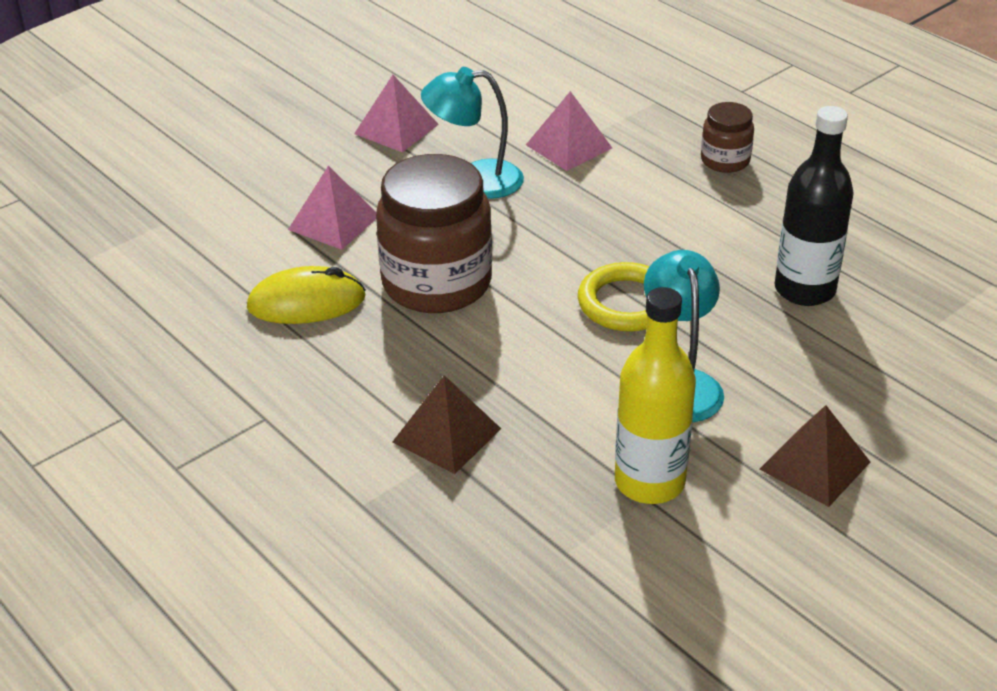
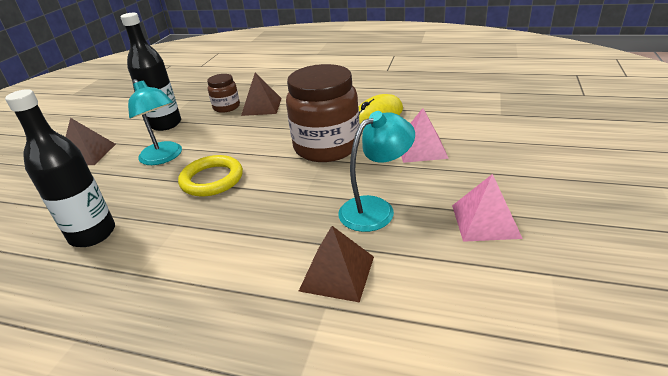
camera: 150 degrees right, 5 degrees down
pink pyramid [526,91,612,171] -> brown pyramid [299,226,374,303]
yellow bottle [615,287,696,504] -> black bottle [120,13,181,131]
brown jar [701,102,754,173] -> brown jar moved to [207,74,240,113]

